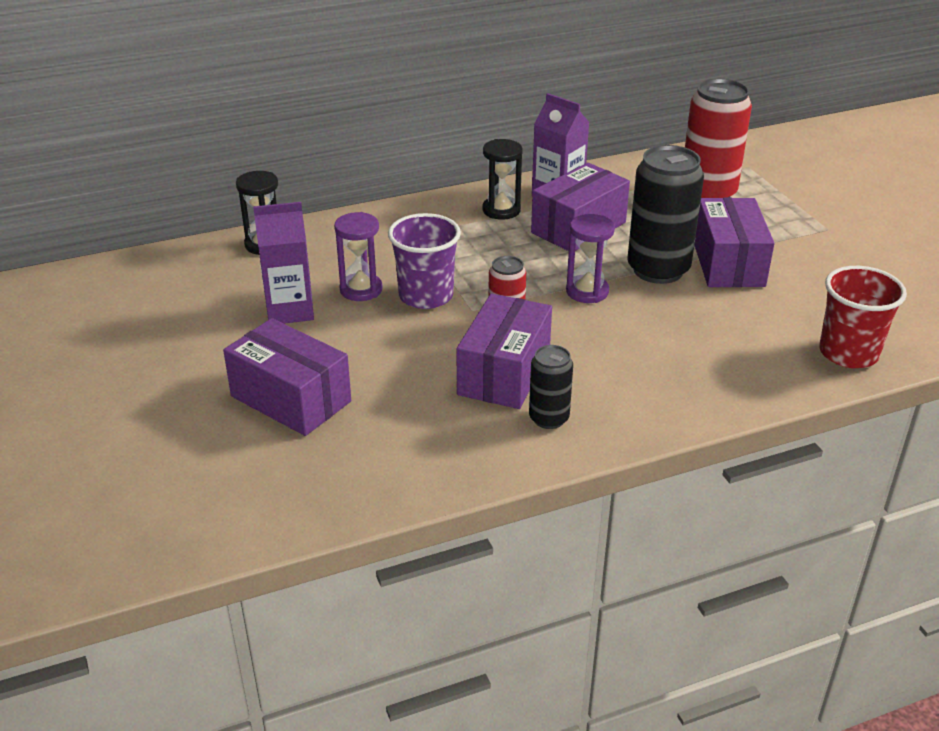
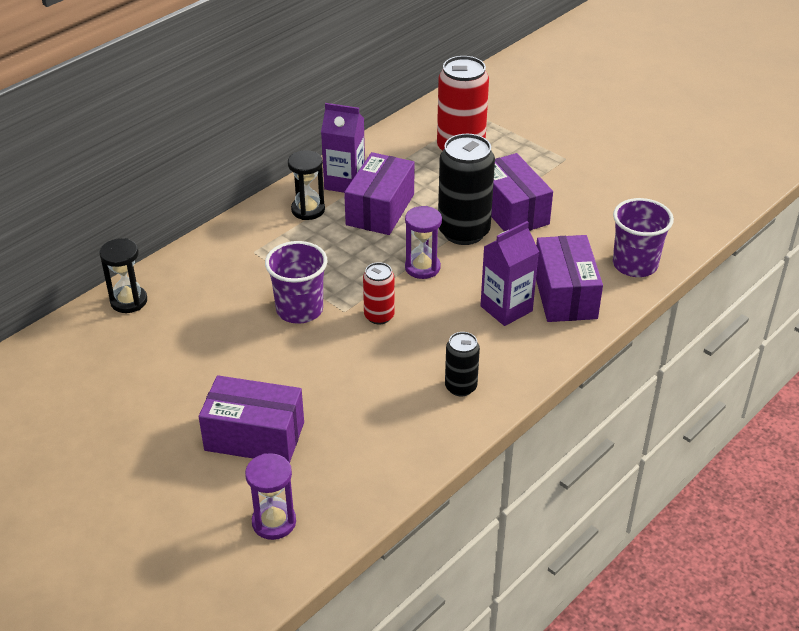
camera: 25 degrees left, 5 degrees up
purple carton [253,202,314,324] -> purple carton moved to [480,221,539,326]
purple hourglass [334,212,383,301] -> purple hourglass moved to [245,453,296,540]
purple box [456,293,552,409] -> purple box moved to [536,235,603,322]
red cup [819,266,907,368] -> purple cup [613,198,674,277]

